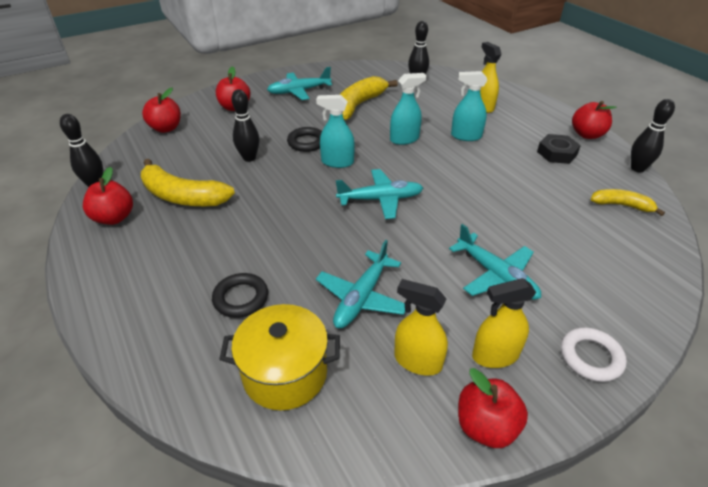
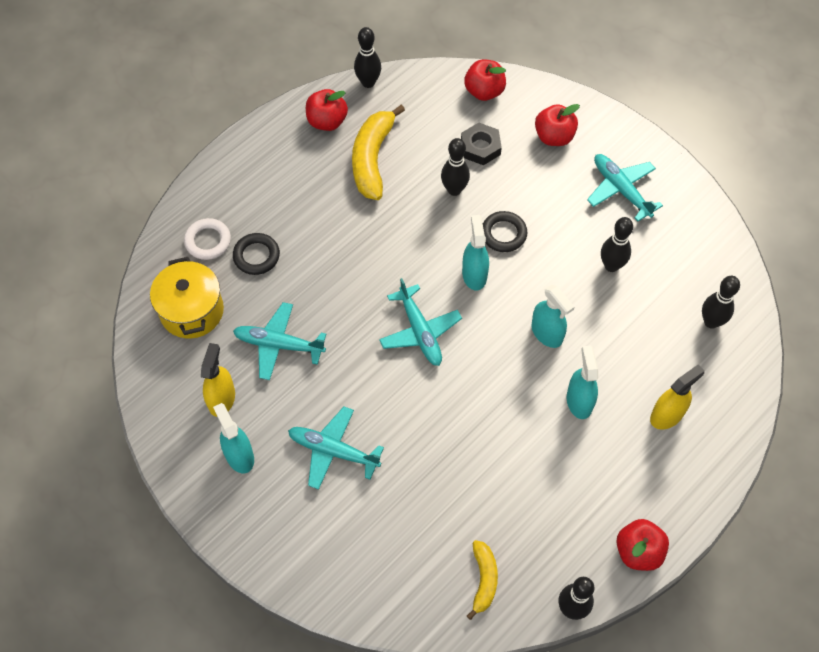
camera: 75 degrees right, 20 degrees up
yellow banana [339,76,398,120] -> black bowling pin [601,217,633,272]
turquoise plane [449,224,541,300] -> turquoise plane turned 75 degrees clockwise [288,407,384,490]
red apple [458,368,528,448] -> none
yellow spray bottle [472,278,536,368] -> turquoise spray bottle [213,403,254,473]
black nut [537,134,581,164] -> black nut moved to [461,123,502,165]
white ring [561,327,627,382] -> white ring moved to [184,218,231,260]

